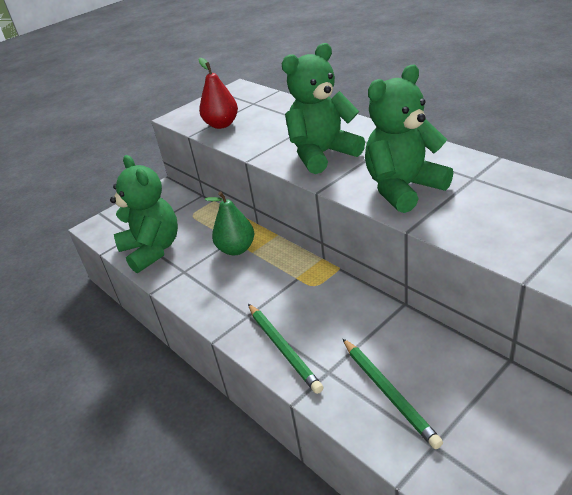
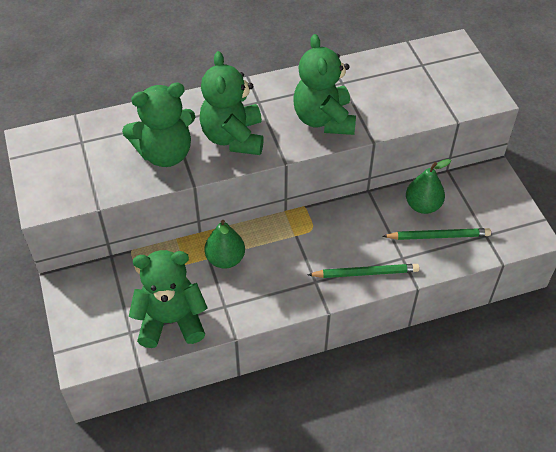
camera: 70 degrees left, 15 degrees up
red pear [198,58,238,129] -> none
none -> green teddy bear [122,82,195,167]
none -> green pear [406,159,451,214]

